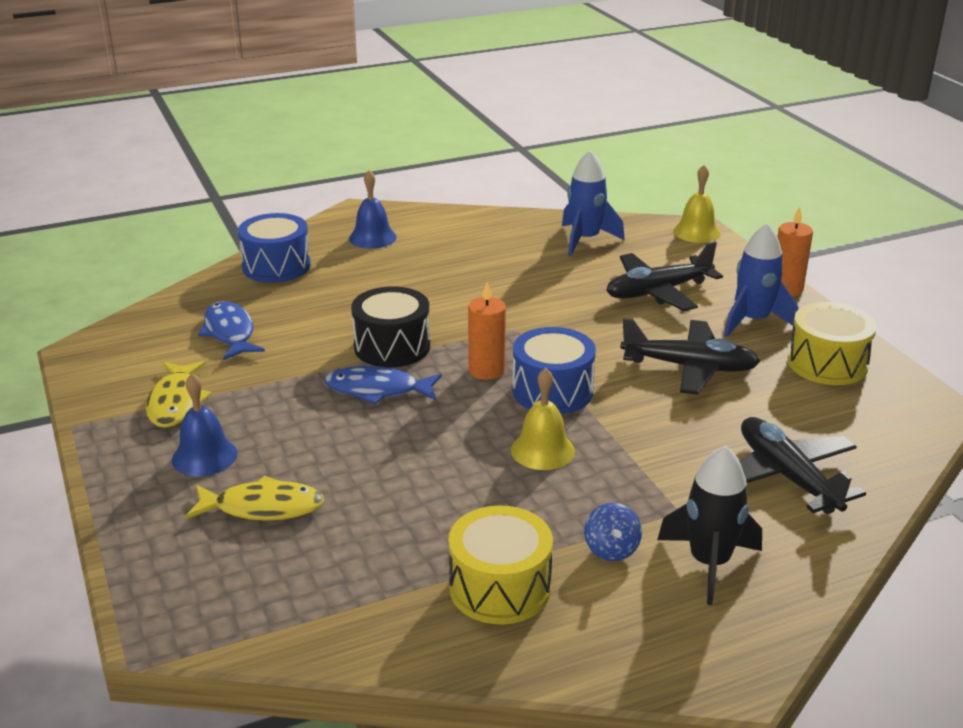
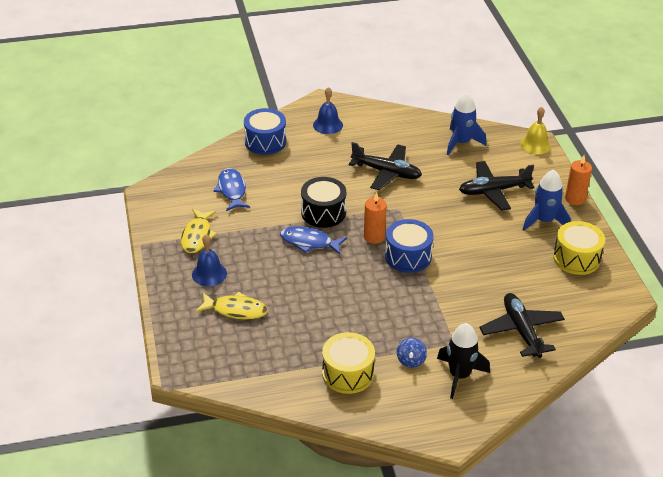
camera: 10 degrees right, 10 degrees up
yellow bell [511,368,575,470] -> none
black plane [620,318,760,394] -> black plane moved to [348,142,422,190]

